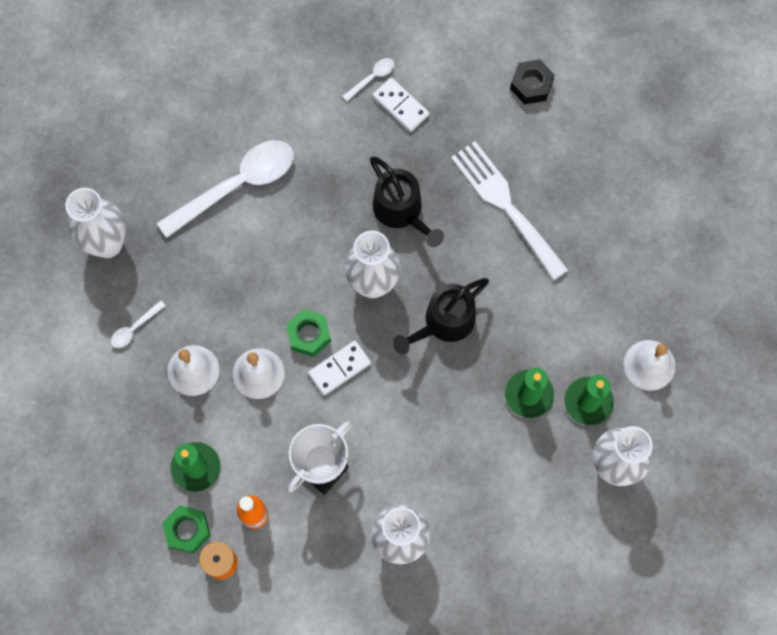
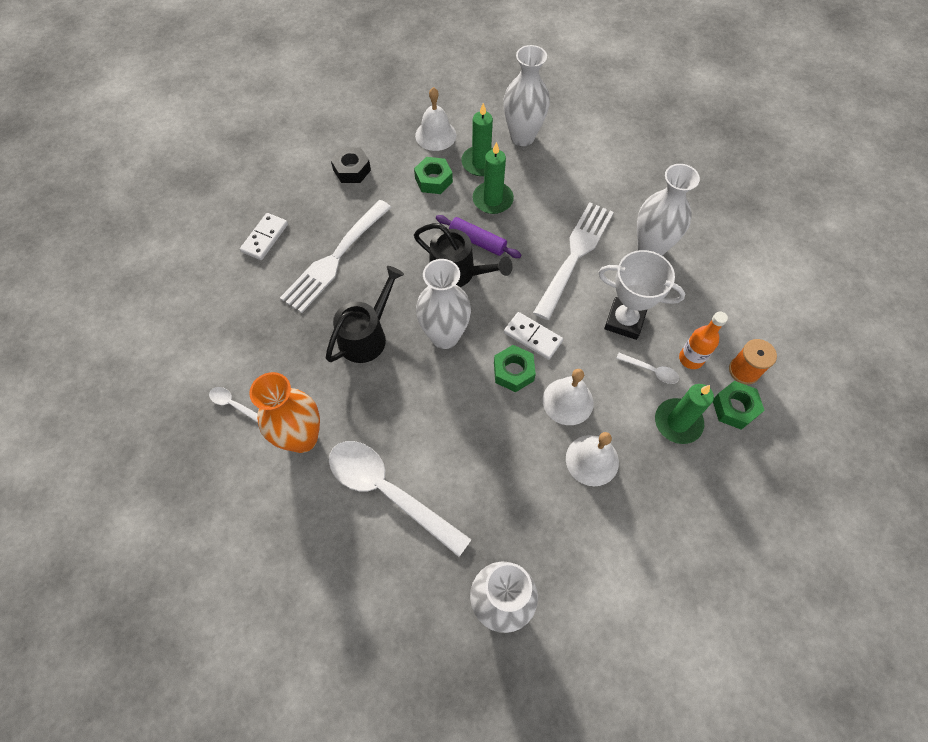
camera: 110 degrees left, 10 degrees down
white spoon [111,300,166,348] -> white spoon moved to [616,353,679,384]
white domino [373,78,429,132] -> white domino moved to [240,213,288,260]
black nut [510,59,555,104] -> black nut moved to [331,147,371,183]
none -> orange vase [249,372,320,453]
none -> green nut [414,157,453,194]
none -> purple rolling pin [436,215,521,258]
none -> white fork [533,202,614,320]

